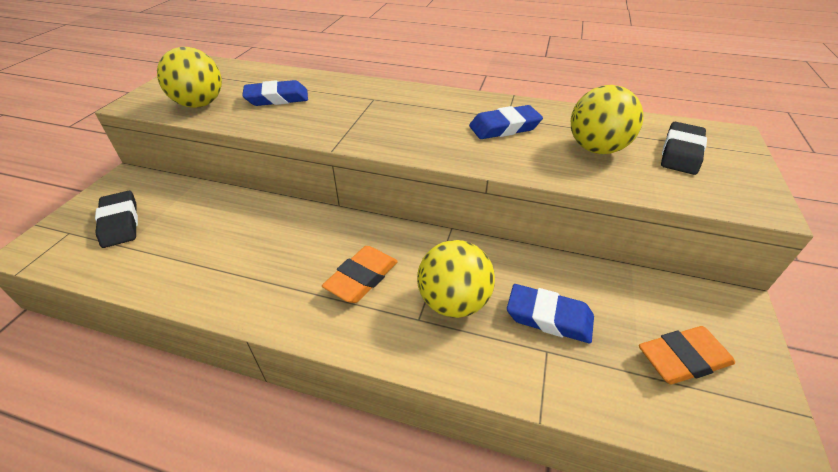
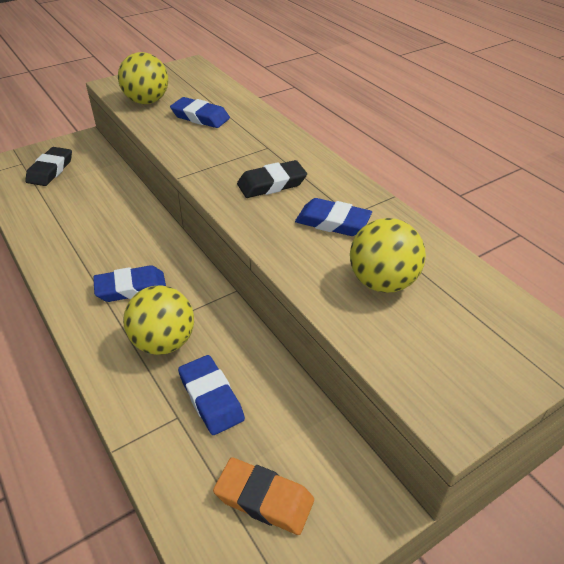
camera: 40 degrees right, 0 degrees up
orange eraser [322,246,398,303] -> blue eraser [93,265,166,302]
black eraser [661,122,707,175] -> black eraser moved to [237,160,307,198]

